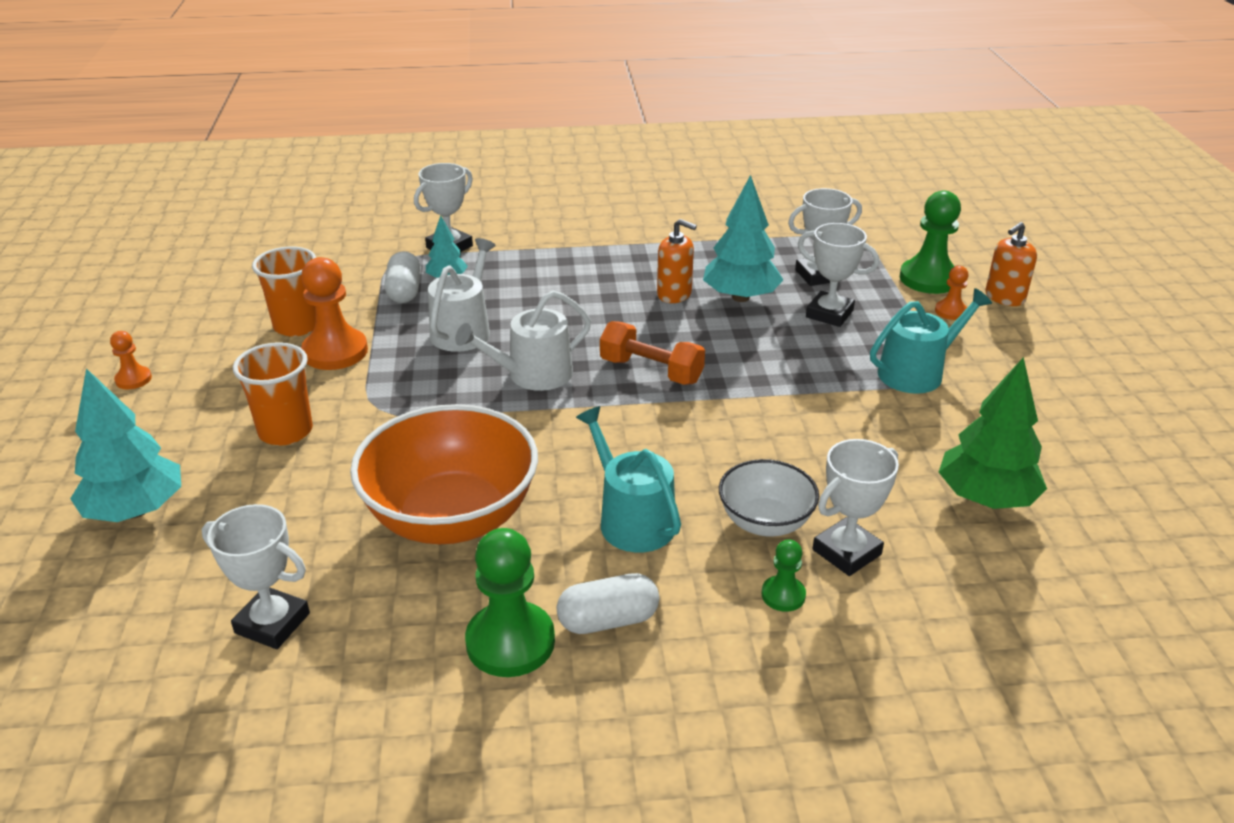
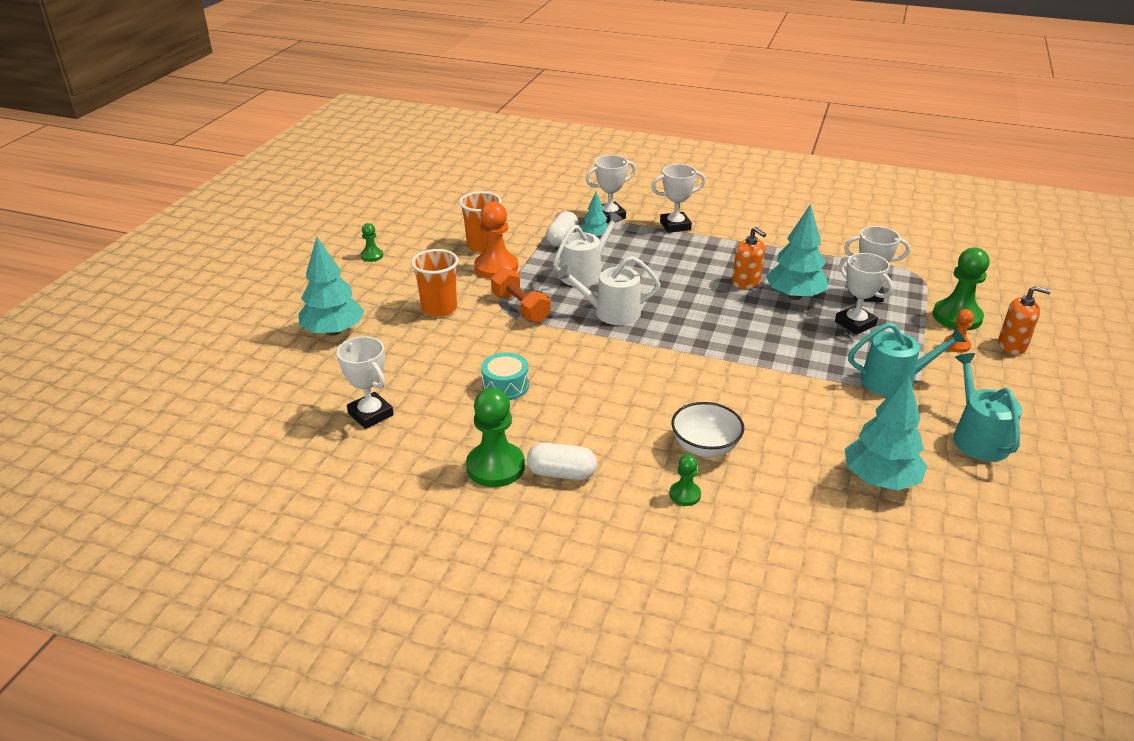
camera: 25 degrees right, 0 degrees up
orange pawn [110,331,152,390] -> green pawn [361,223,383,262]
orange bowl [350,404,538,544] -> turquoise drum [481,352,529,400]
turquoise watering can [576,406,681,553] -> turquoise watering can moved to [953,353,1022,461]
orange dumbbell [600,321,705,385] -> orange dumbbell moved to [491,267,551,323]
white trophy [812,439,899,576] -> white trophy moved to [652,164,706,233]
green tree [939,357,1047,509] -> turquoise tree [845,375,928,490]
orange soap dispenser [985,222,1037,306] -> orange soap dispenser turned 150 degrees counterclockwise [998,286,1051,355]

